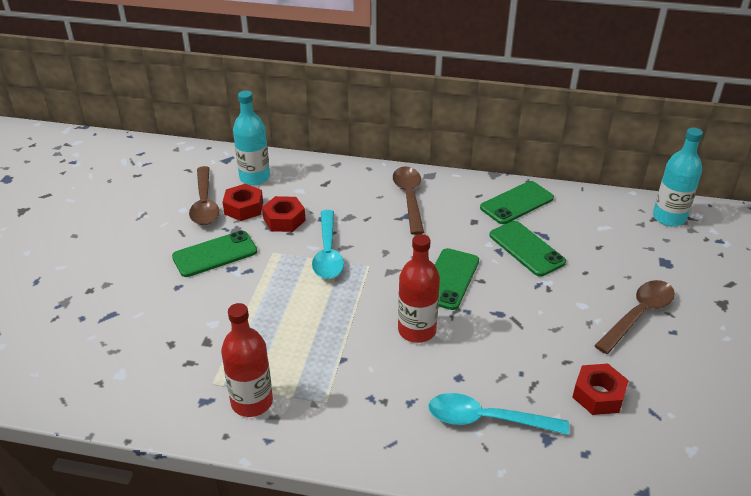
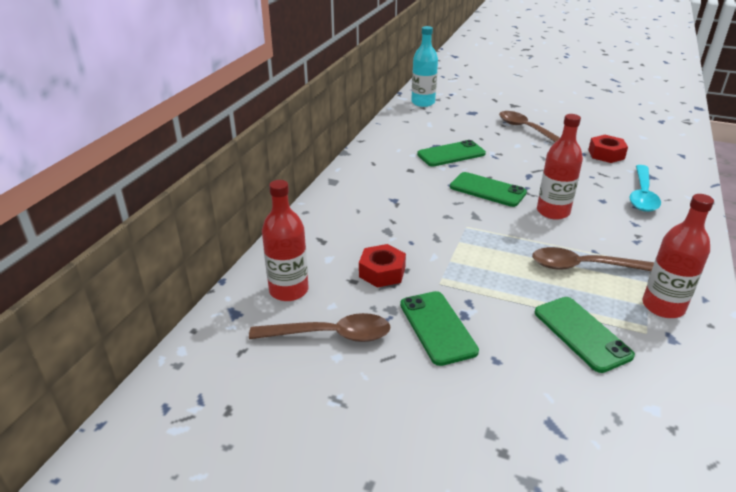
camera: 80 degrees left, 5 degrees down
red nut [223,184,263,221] -> none
turquoise bottle [233,91,270,185] -> red bottle [262,180,309,301]
turquoise spoon [312,210,344,279] -> none
brown spoon [393,166,424,235] -> brown spoon moved to [532,247,654,271]
green phone [480,181,554,224] -> green phone moved to [535,297,635,373]

